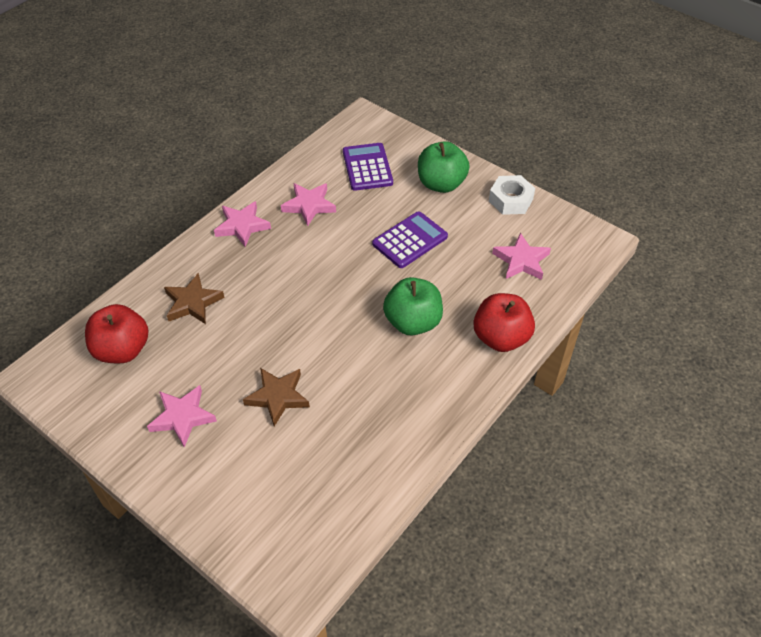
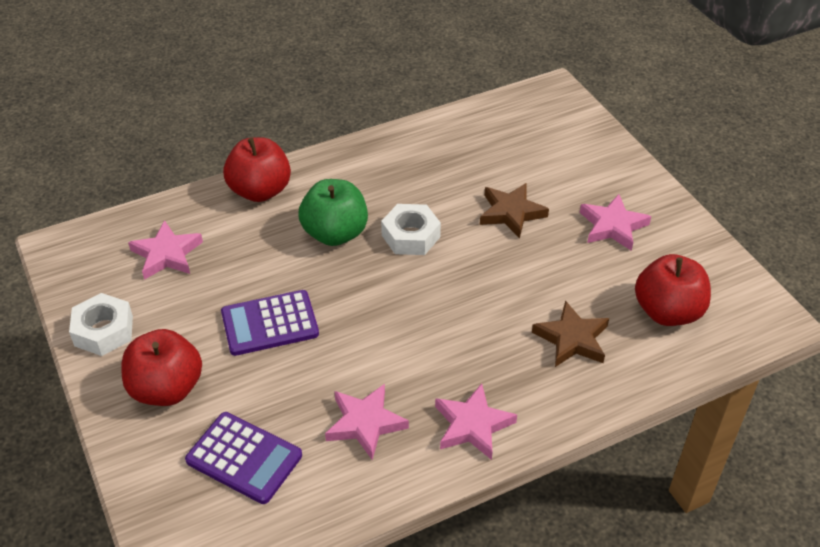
camera: 155 degrees left, 5 degrees down
purple calculator [343,143,393,191] -> purple calculator turned 75 degrees counterclockwise [185,412,302,504]
green apple [418,141,470,193] -> red apple [121,329,202,406]
none -> white nut [381,204,441,255]

